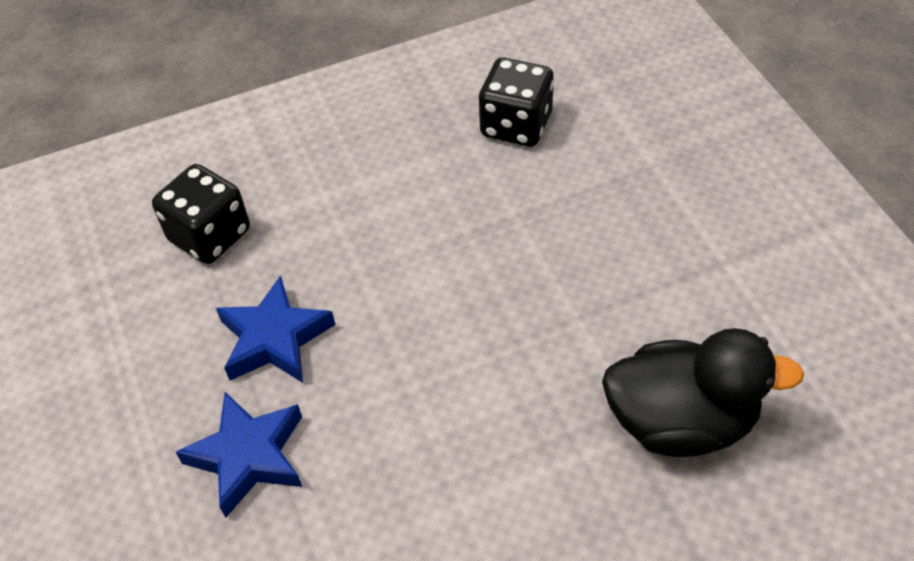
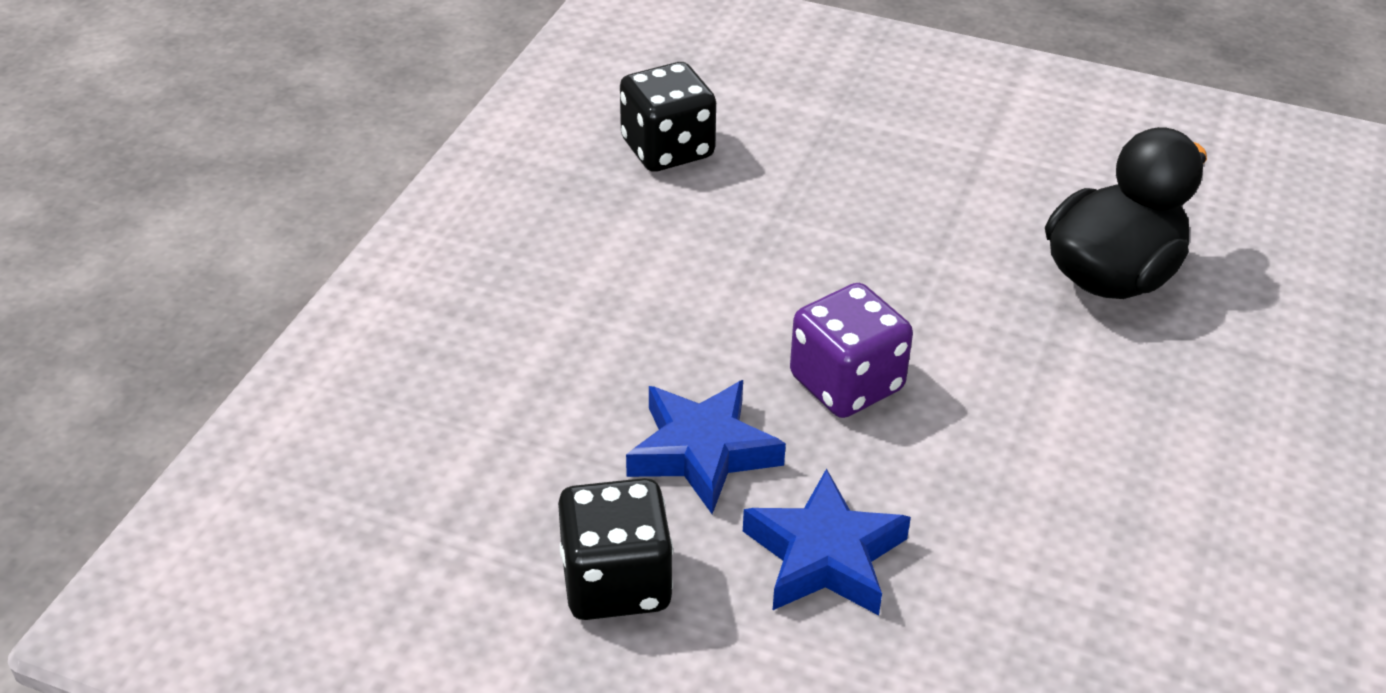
camera: 50 degrees left, 10 degrees down
black dice [152,164,250,264] -> black dice moved to [558,478,673,620]
none -> purple dice [790,283,913,418]

